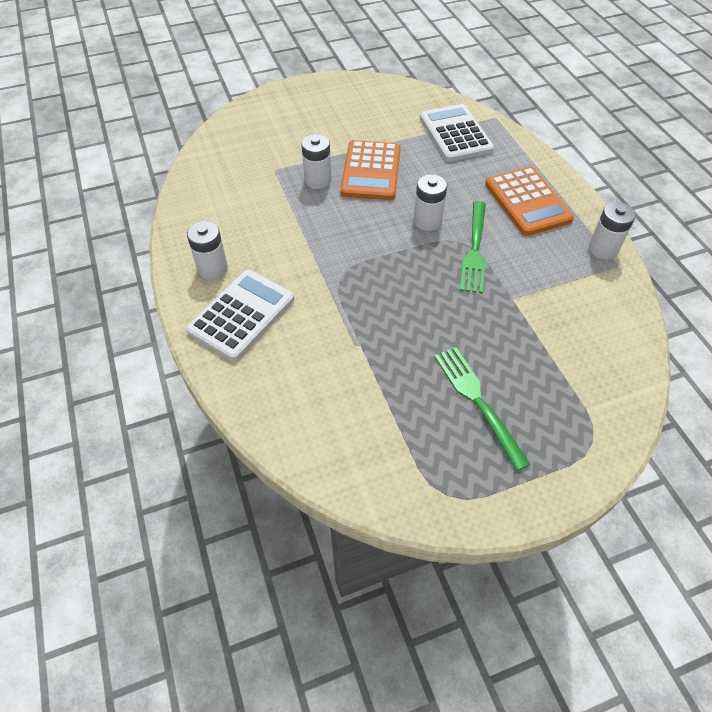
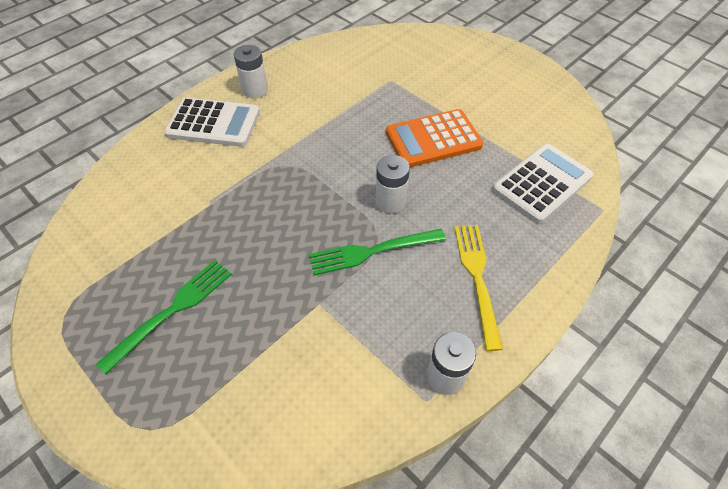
camera: 65 degrees right, 0 degrees up
white battery [301,134,331,189] -> none
orange calculator [485,166,574,236] -> yellow fork [454,225,503,351]

